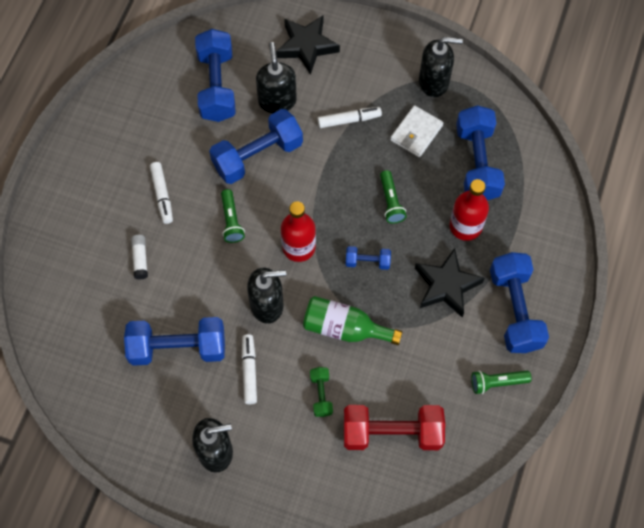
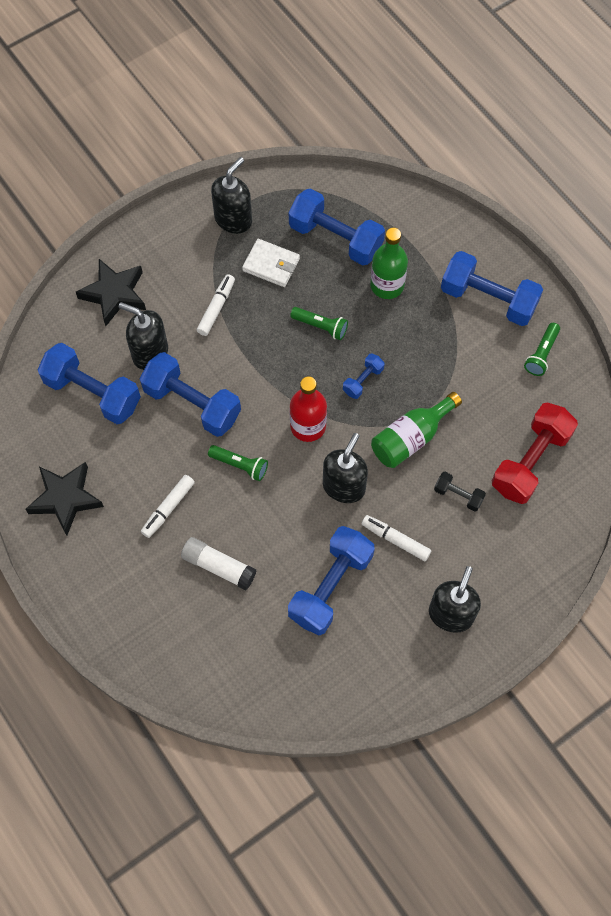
camera: 55 degrees left, 0 degrees up
white glue stick [131,235,148,280] -> white glue stick [181,537,257,590], size x1.52
white marker [150,162,173,224] -> white marker turned 105 degrees clockwise [141,475,195,538]
blue dumbbell [209,109,303,184] -> blue dumbbell turned 60 degrees counterclockwise [140,352,241,437]
green dumbbell [310,367,333,417] -> black dumbbell [434,472,486,512]
white wallet [390,105,443,157] -> white wallet turned 45 degrees counterclockwise [242,239,300,287]
black star [415,248,485,318] -> black star moved to [25,462,104,535]
red bottle [450,179,489,241] -> green bottle [370,228,408,299]

